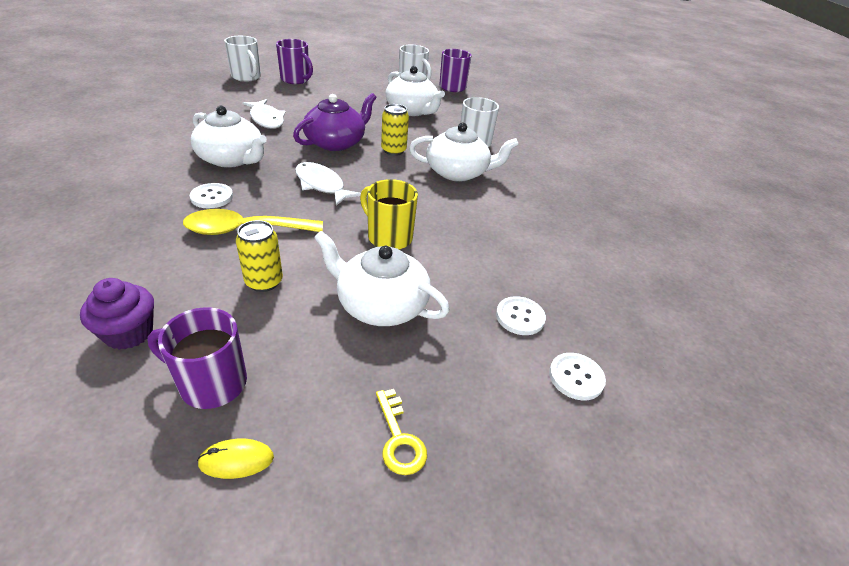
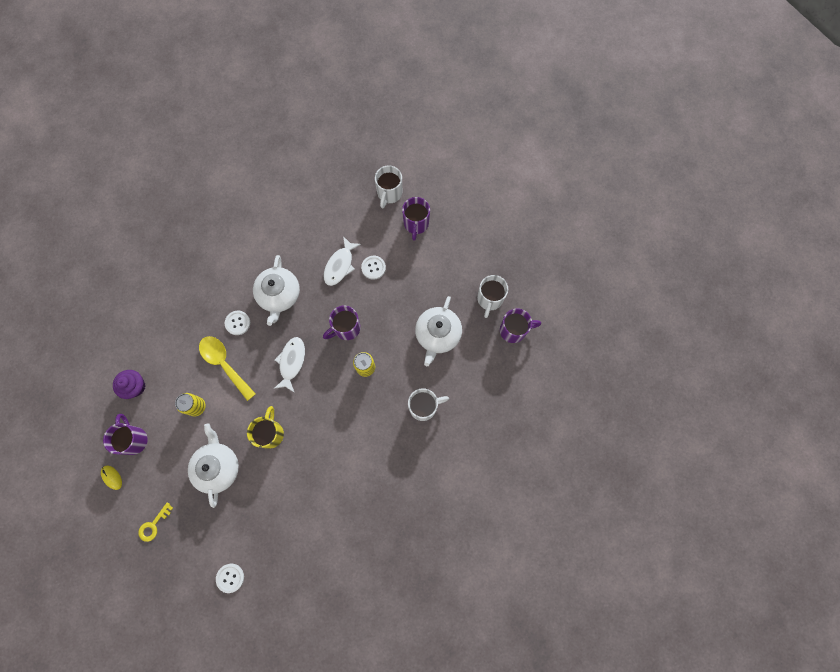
camera: 60 degrees right, 35 degrees up
purple teapot [293,93,376,151] -> purple mug [323,306,361,340]
white teapot [409,122,519,182] -> none
white button [496,296,546,335] -> white button moved to [361,256,386,280]

